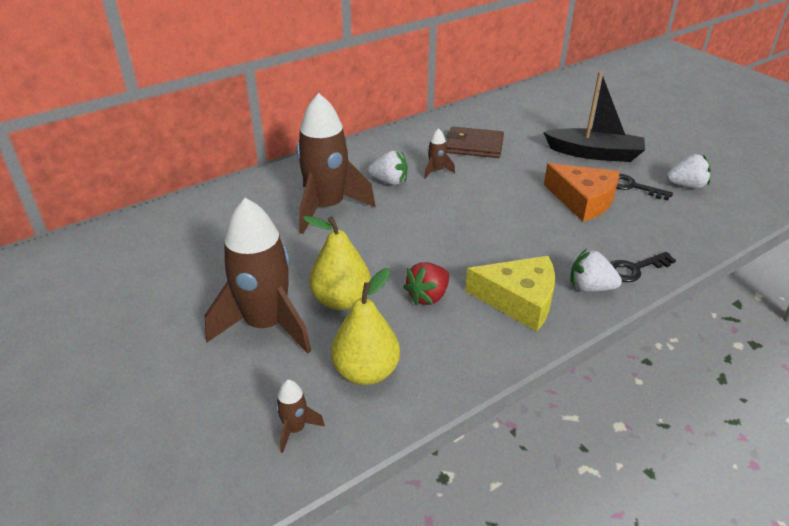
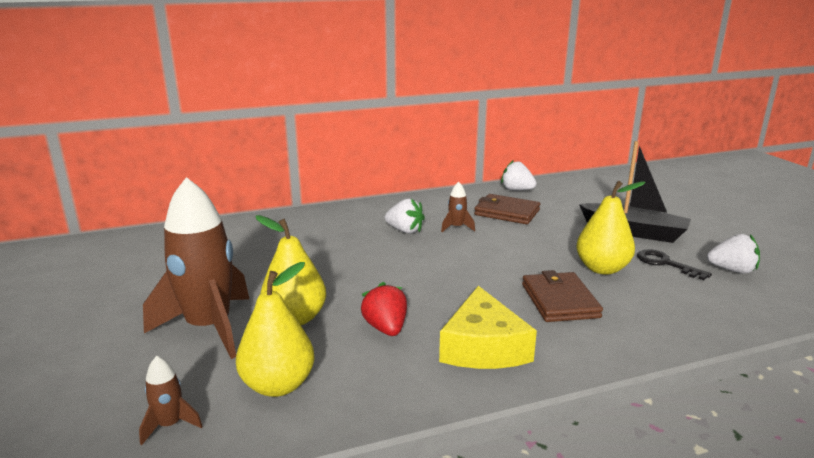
camera: 15 degrees right, 15 degrees down
brown rocket [296,93,375,234] -> none
red strawberry [403,262,449,305] -> red strawberry turned 105 degrees clockwise [361,282,407,336]
yellow cheese [465,256,555,331] -> yellow cheese turned 60 degrees clockwise [439,286,537,369]
orange cheese [544,163,620,222] -> yellow pear [576,181,646,275]
white strawberry [570,249,622,292] -> white strawberry moved to [501,160,537,190]
black key [610,252,676,282] -> none
none -> brown wallet [522,270,603,322]

